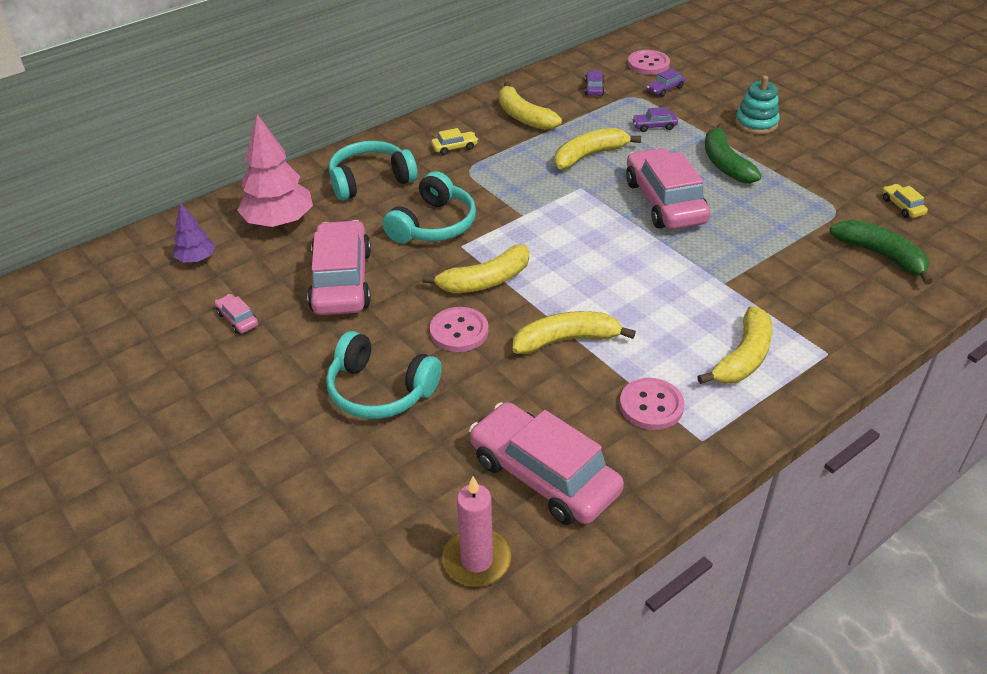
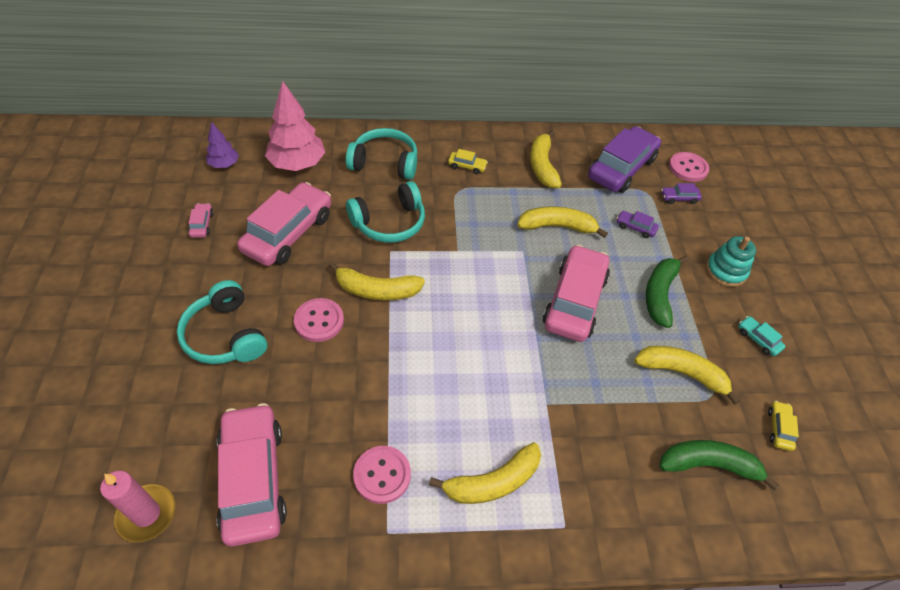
camera: 30 degrees right, 10 degrees up
yellow banana [513,311,636,354] -> yellow banana moved to [634,346,740,405]
purple car [585,70,604,96] -> purple car [588,126,661,193], size x2.43
green banana [830,220,933,285] -> green banana turned 75 degrees counterclockwise [660,440,779,490]
none -> turquoise car [738,316,785,356]

